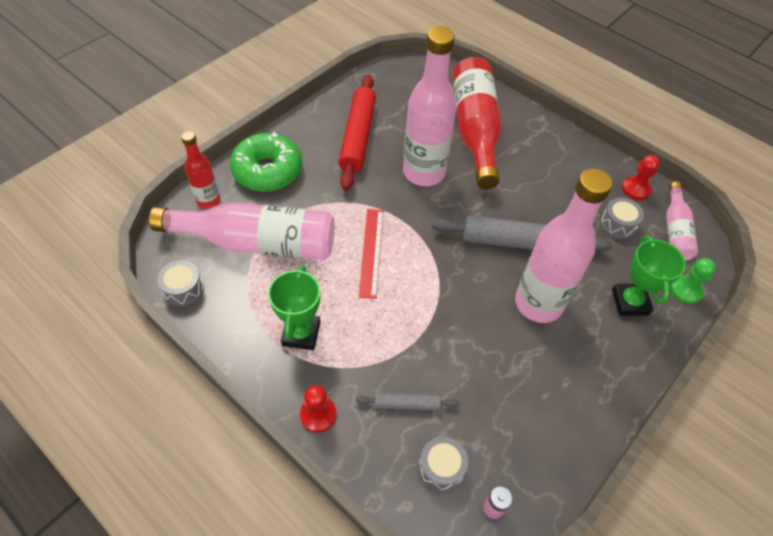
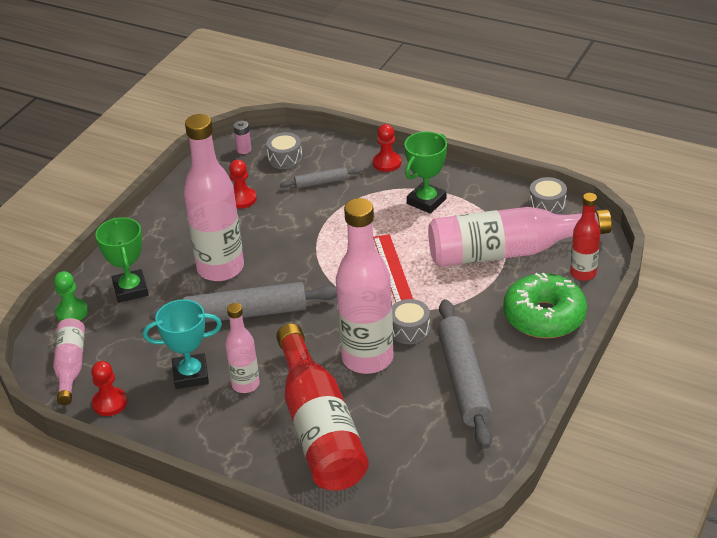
camera: 170 degrees right, 15 degrees down
green trophy [268,266,320,350] -> green trophy turned 45 degrees clockwise [405,131,447,214]
red rolling pin [338,75,376,190] -> grey rolling pin [438,299,493,449]
grey drum [600,197,644,239] -> grey drum moved to [392,299,430,344]
none -> turquoise trophy [143,299,222,389]
none -> pink bottle [225,303,260,393]
none -> red pawn [229,160,257,208]

